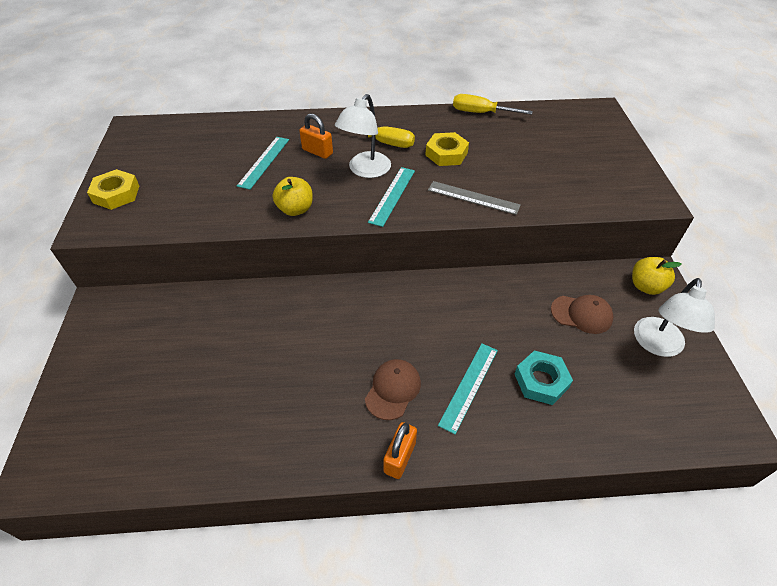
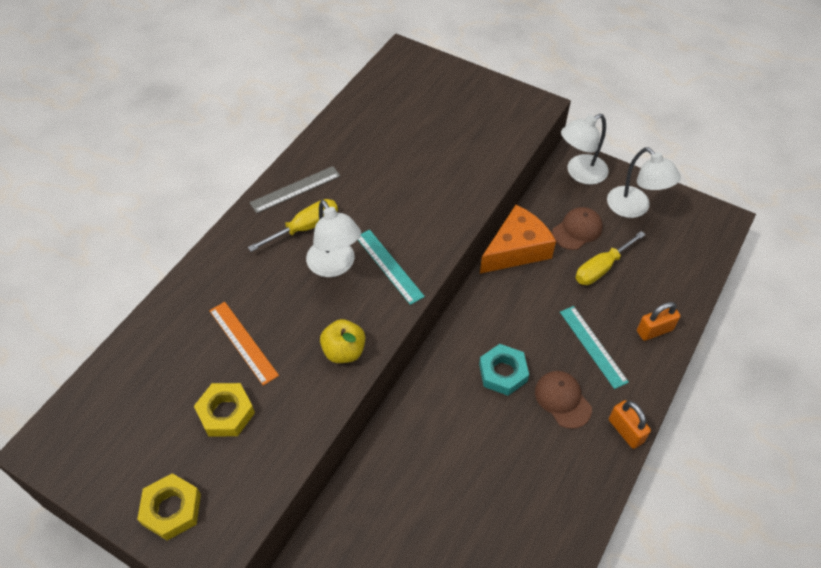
camera: 55 degrees left, 5 degrees up
turquoise ruler [237,137,289,190] -> orange ruler [209,302,279,386]
orange padlock [299,113,333,159] -> orange padlock moved to [637,302,680,341]
yellow nut [426,132,469,166] -> yellow nut moved to [194,383,255,437]
grey ruler [428,181,521,215] -> grey ruler moved to [250,166,340,213]
yellow screwdriver [453,94,533,115] -> yellow screwdriver moved to [576,231,646,285]
turquoise nut [515,350,573,405] -> turquoise nut moved to [479,344,529,396]
yellow apple [632,257,682,295] -> white lamp [561,114,609,185]
none -> orange cheese [480,205,556,274]

